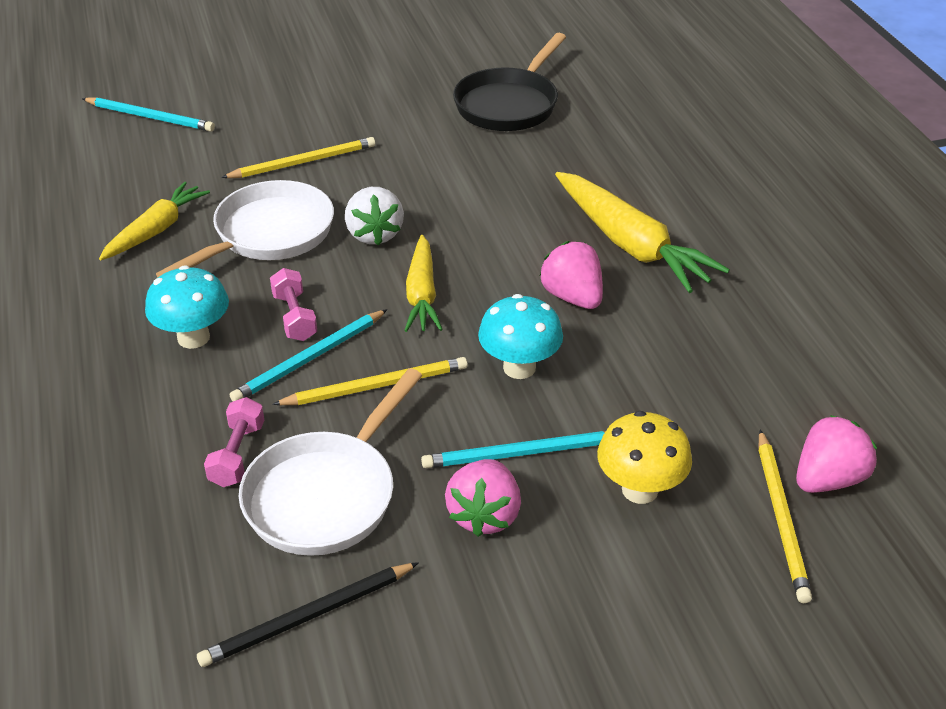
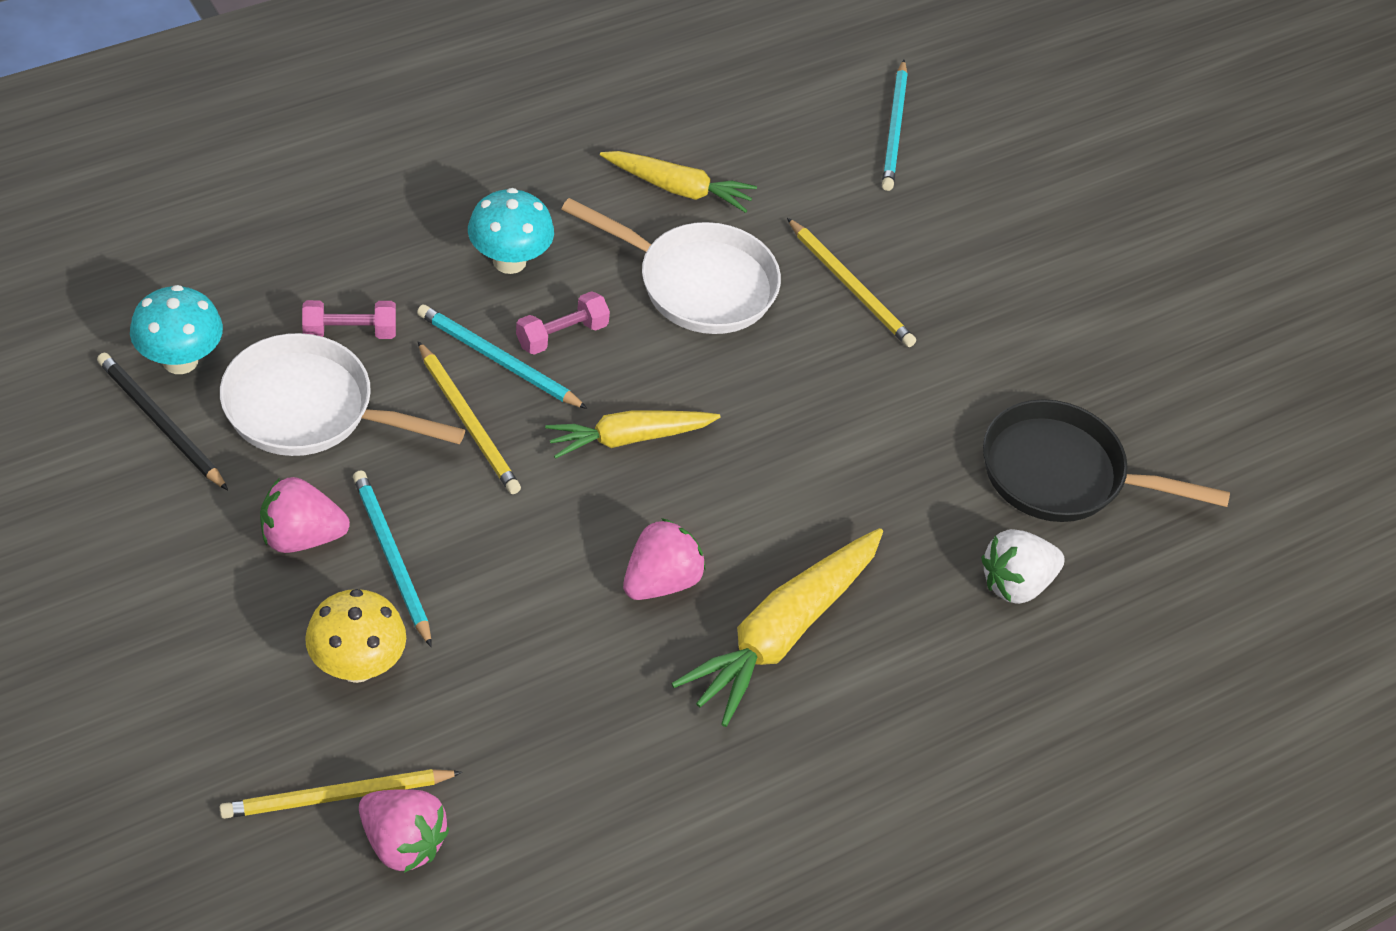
camera: 70 degrees right, 10 degrees up
white strawberry [345,187,404,246] -> white strawberry moved to [981,529,1065,604]
turquoise mushroom [478,294,563,379] -> turquoise mushroom moved to [130,285,223,374]

